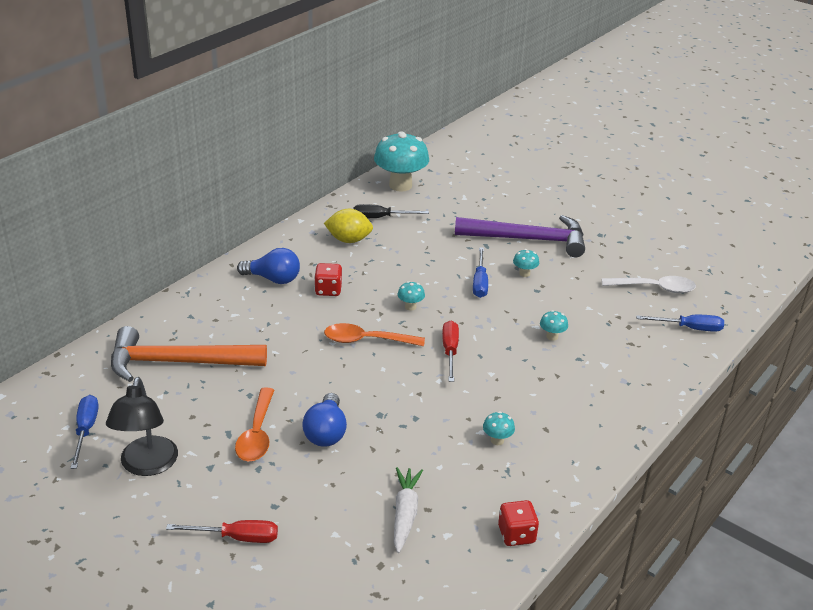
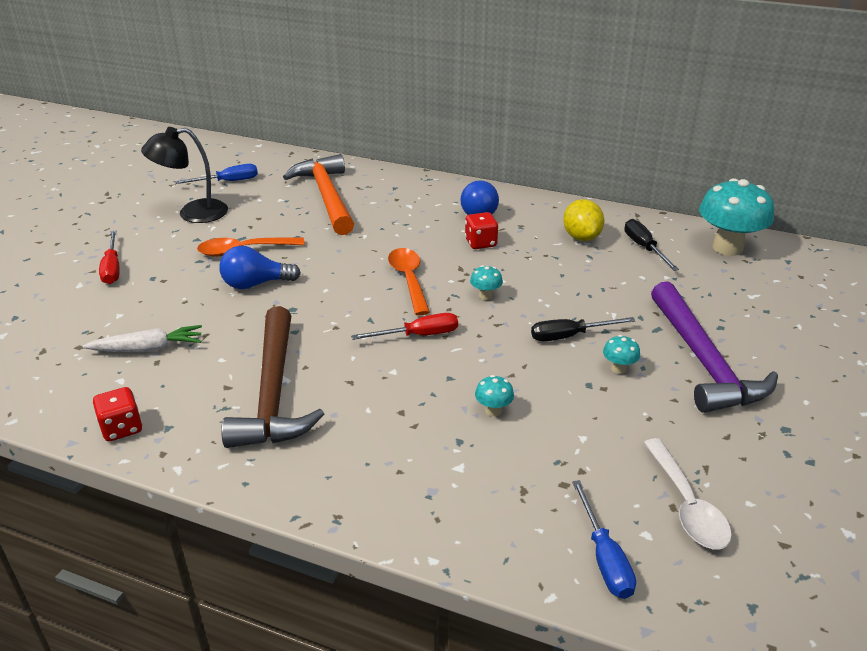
camera: 75 degrees right, 0 degrees up
blue screwdriver [473,247,488,298] -> black screwdriver [531,317,636,341]
turquoise mushroom [483,411,515,445] -> brown hammer [221,306,324,448]

